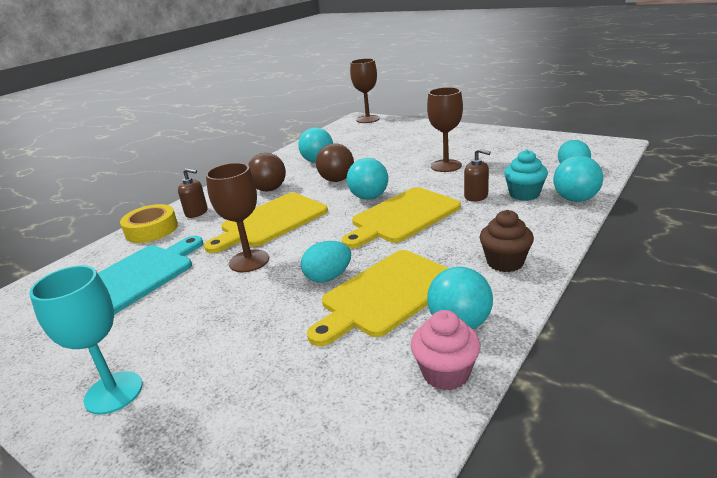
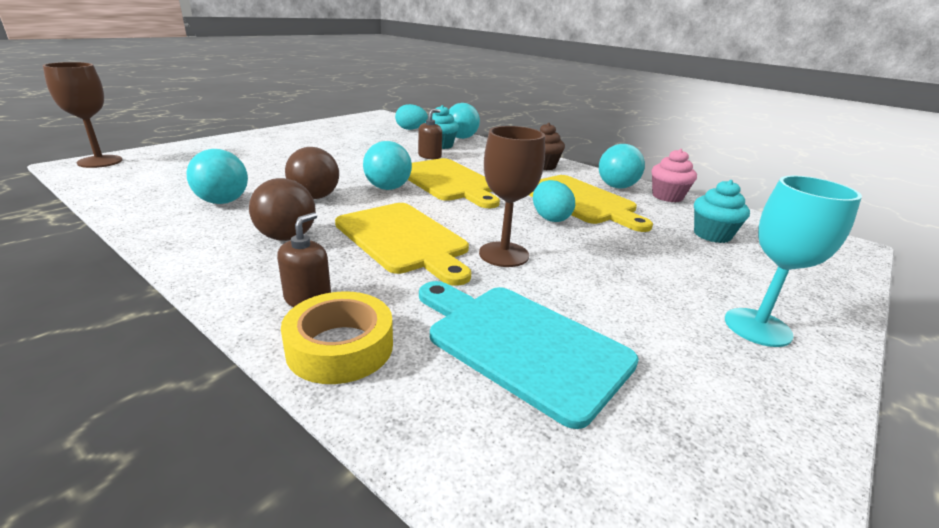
camera: 90 degrees left, 0 degrees up
brown goblet [427,87,463,172] -> none
none -> turquoise cupcake [694,180,750,243]

